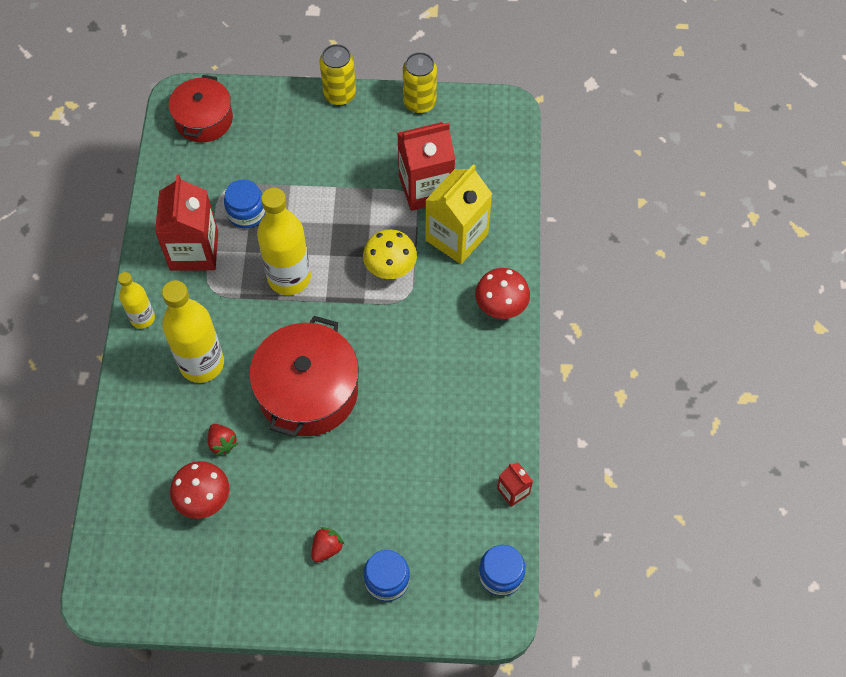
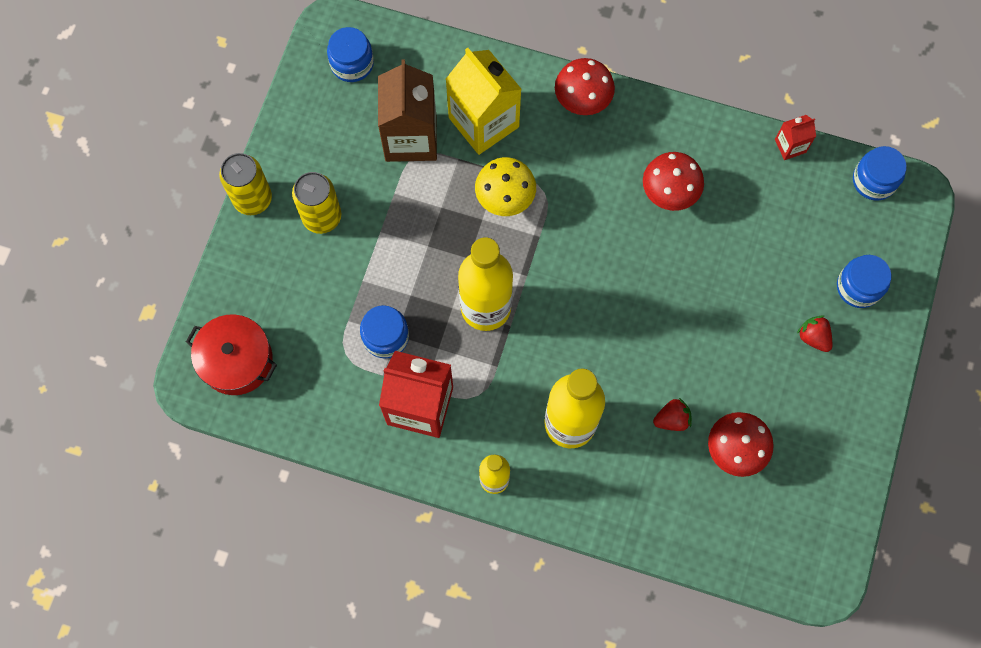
camera: 75 degrees left, 10 degrees up
red pot [249,316,359,437] -> none
red carton [397,122,455,211] -> brown carton [378,60,437,162]
yellow can [403,52,437,113] -> yellow can moved to [292,172,341,234]
none -> blue jar [327,27,374,82]
none -> red mushroom [643,152,704,211]

